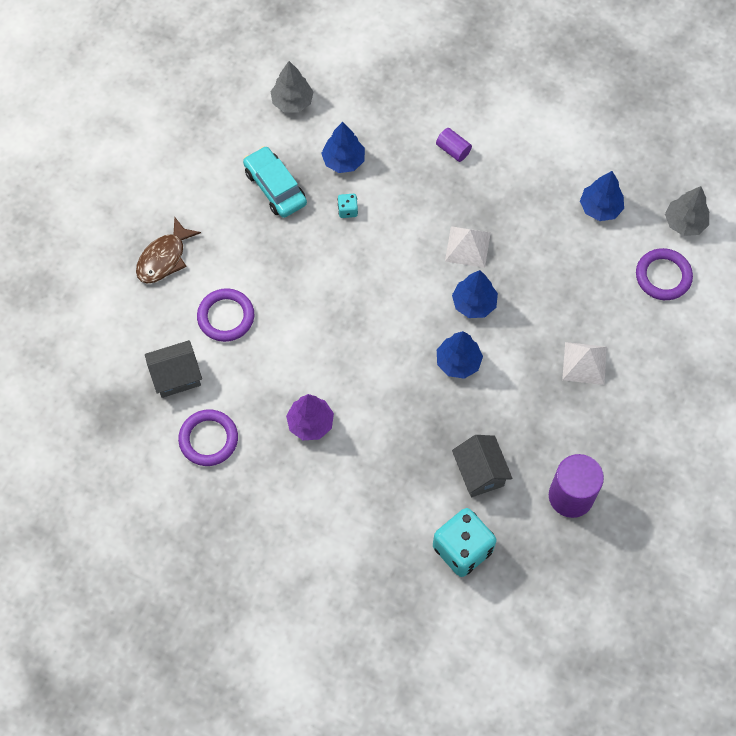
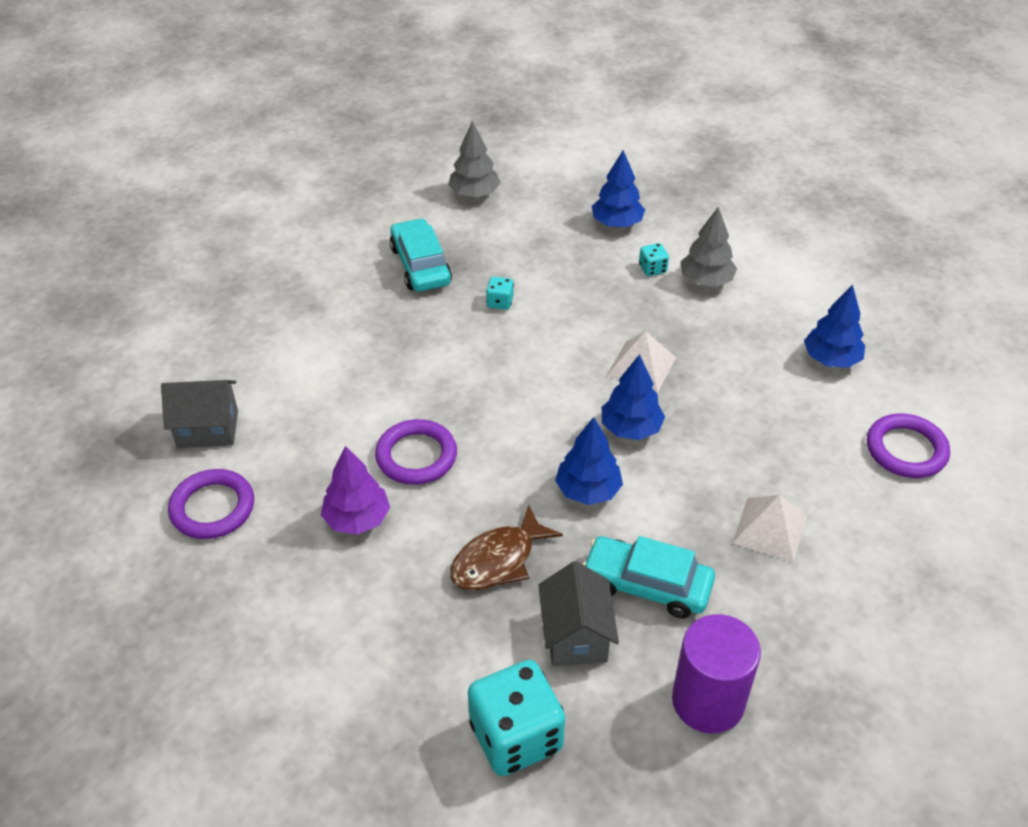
camera: 15 degrees right, 20 degrees down
brown fish [136,216,201,283] -> brown fish moved to [450,505,563,591]
purple ring [197,288,254,342] -> purple ring moved to [375,419,457,485]
blue tree [321,122,365,173] -> blue tree moved to [592,150,645,227]
purple cylinder [436,128,472,162] -> turquoise dice [639,243,669,276]
grey tree [665,186,709,236] -> grey tree moved to [680,207,737,287]
none -> turquoise car [583,536,715,618]

